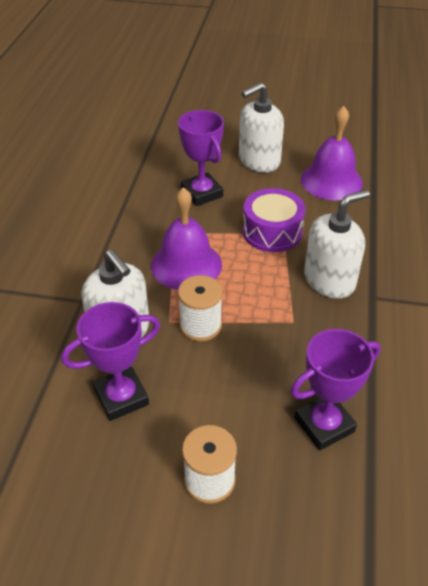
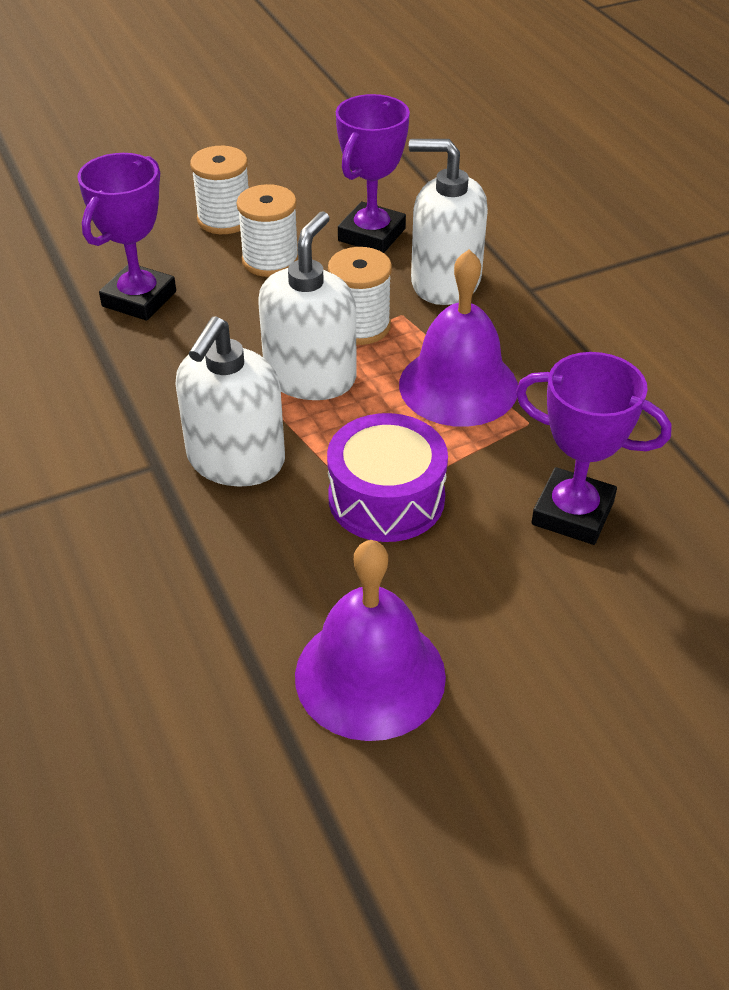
camera: 145 degrees right, 0 degrees up
white soap dispenser [239,82,284,172] -> white soap dispenser moved to [258,211,357,400]
none -> white spool [236,184,298,277]

